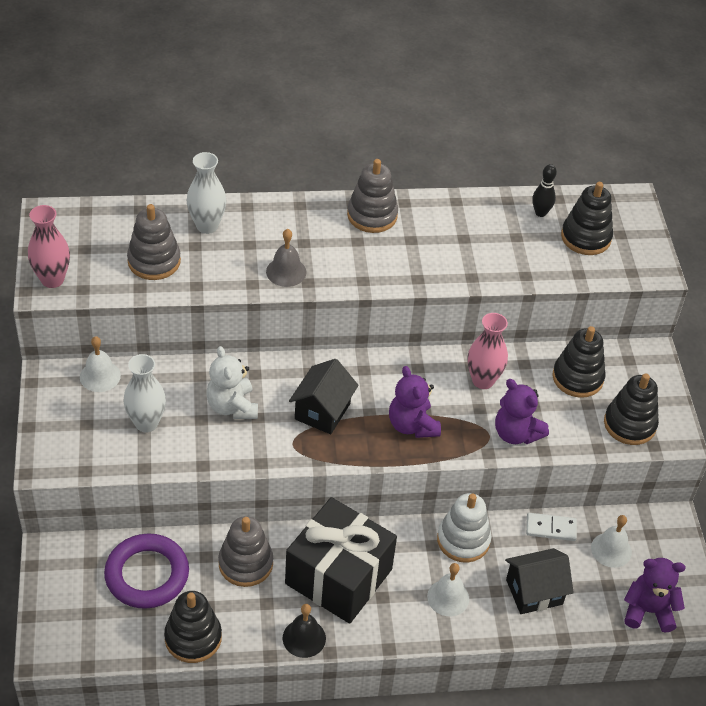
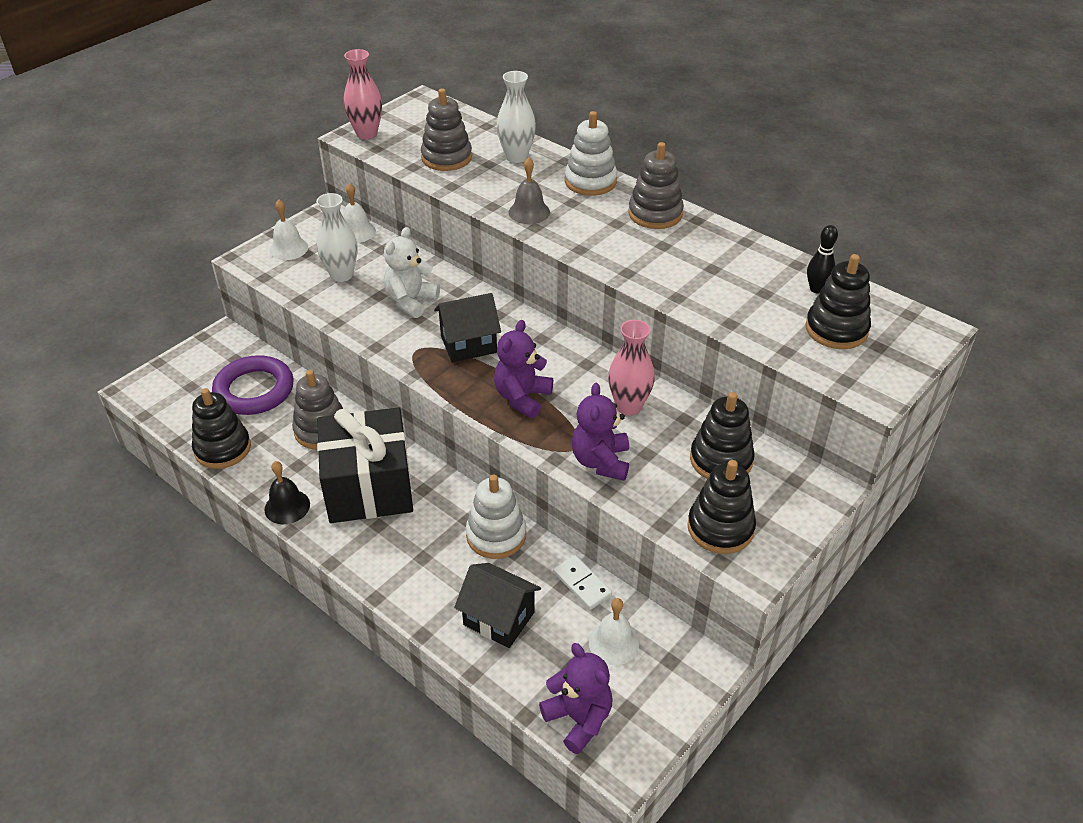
camera: 50 degrees right, 5 degrees down
white bell [427,563,469,616] -> white bell moved to [269,199,308,260]
none -> white stacking toy [565,111,617,196]

